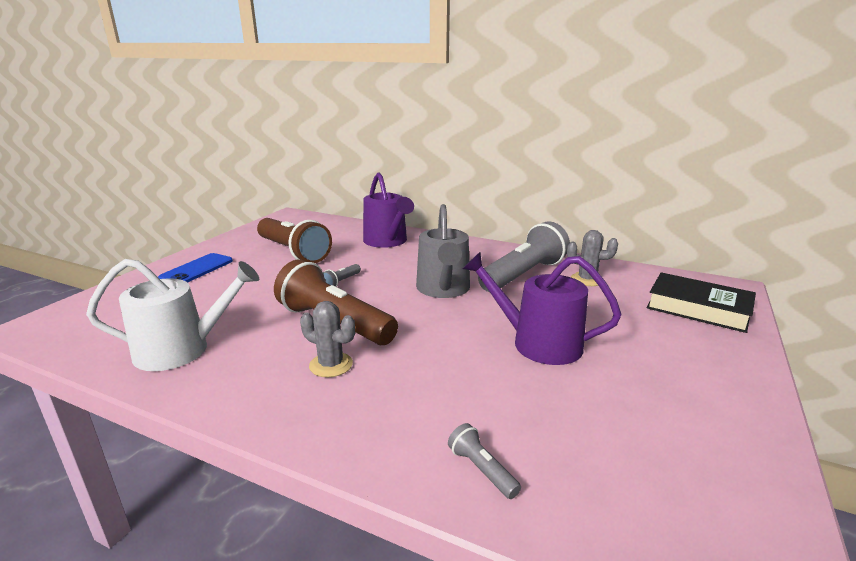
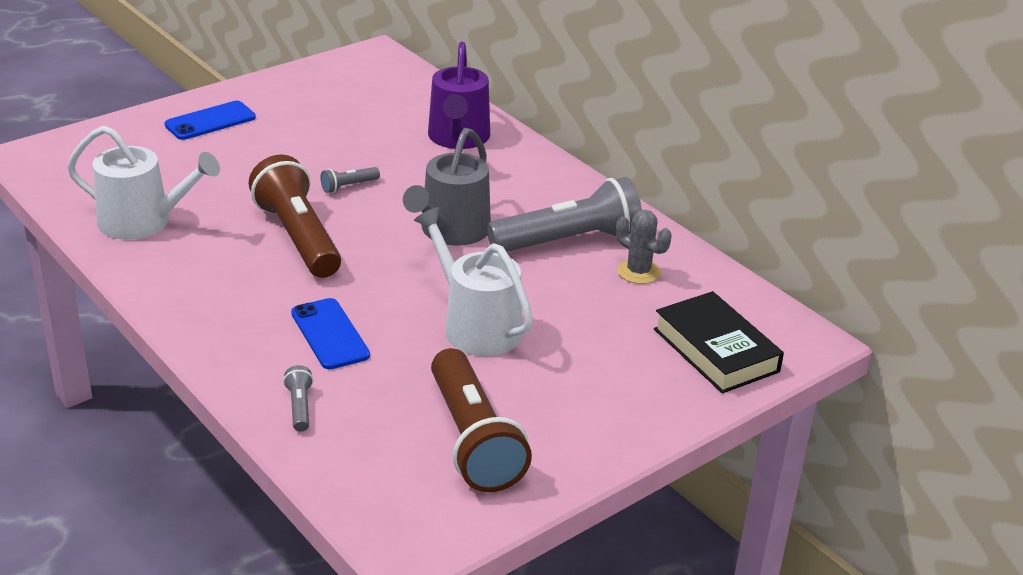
camera: 25 degrees right, 10 degrees up
brown flashlight [257,218,332,263] -> brown flashlight moved to [431,348,532,492]
grey cactus [300,301,355,377] -> none
purple watering can [463,252,621,365] -> white watering can [414,207,533,356]
none -> blue phone [291,298,370,369]

